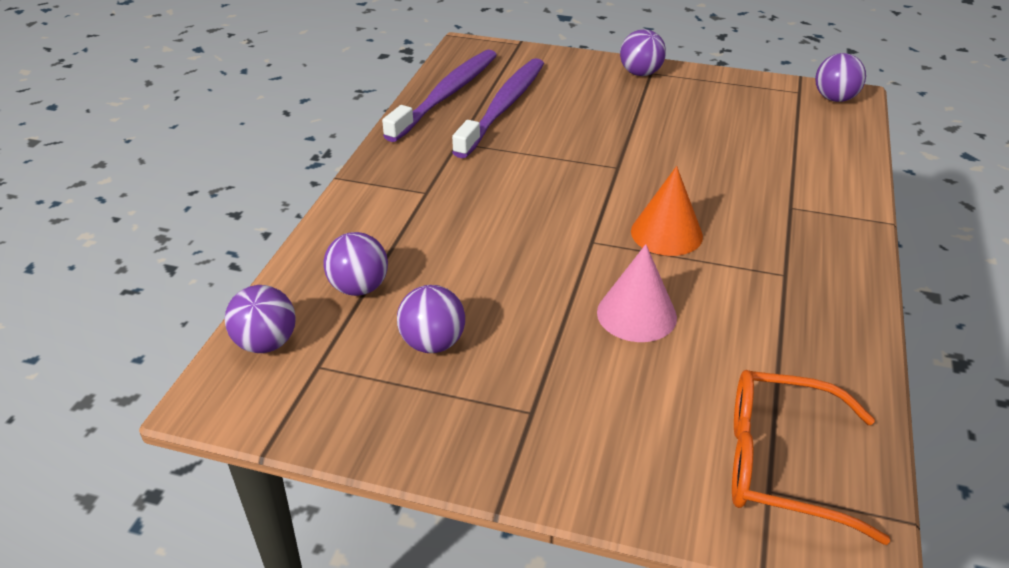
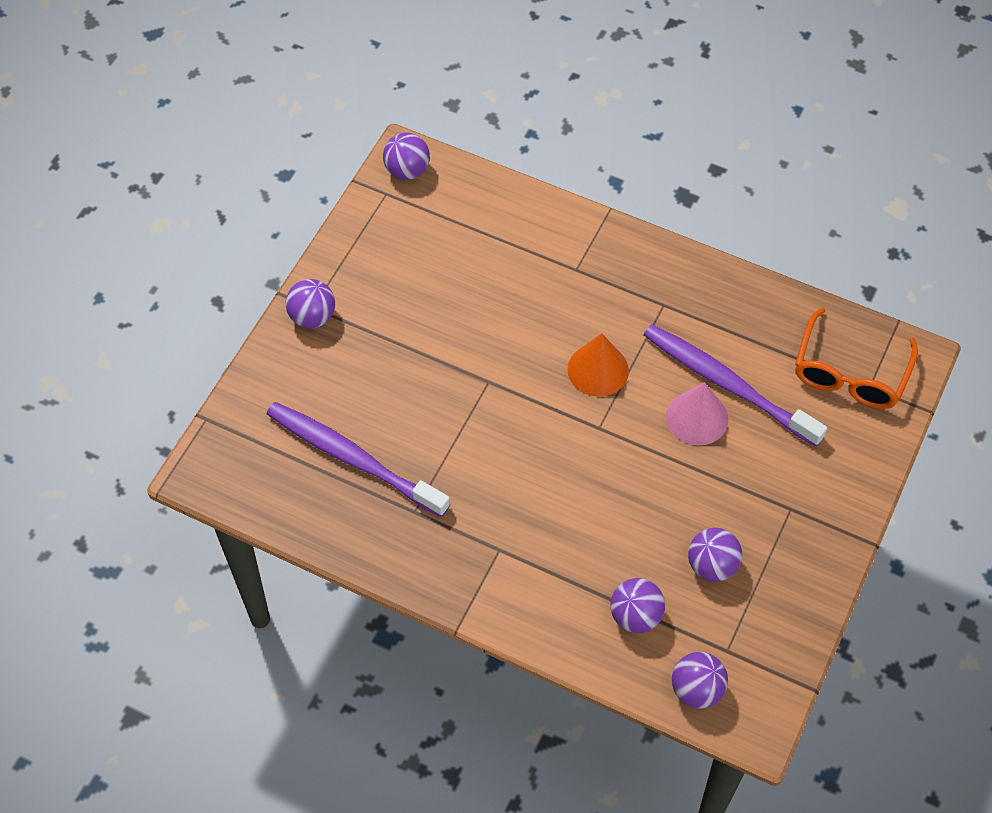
camera: 80 degrees left, 20 degrees up
purple toothbrush [382,50,497,142] -> purple toothbrush moved to [644,324,827,447]

